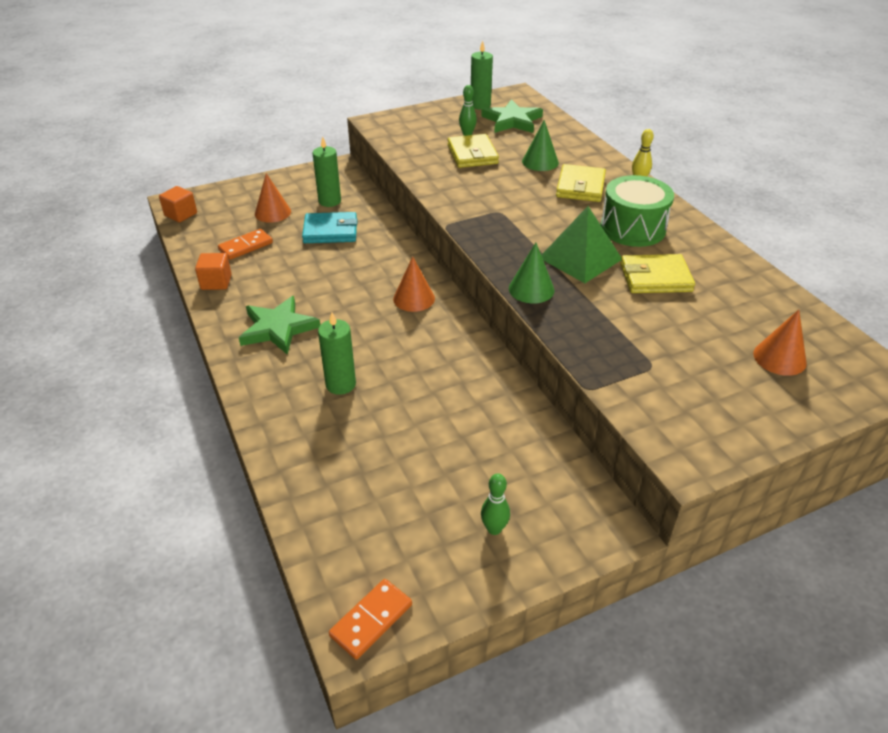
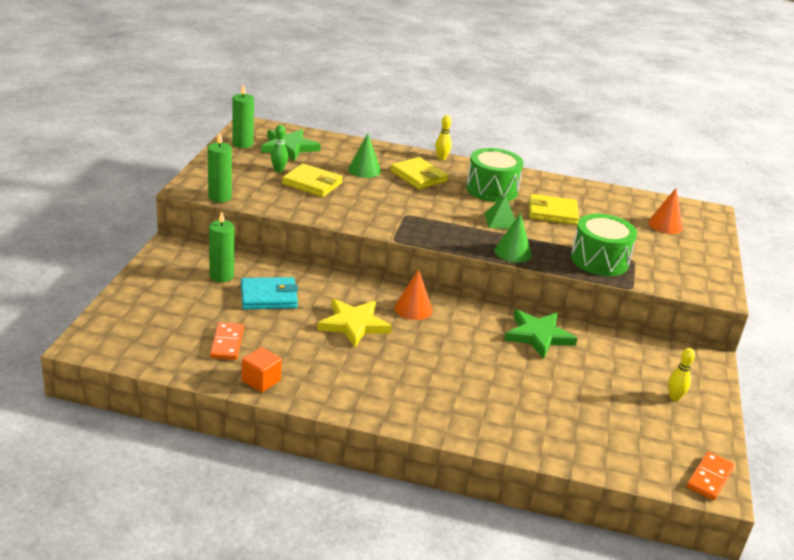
camera: 55 degrees left, 10 degrees down
orange cube [159,186,197,223] -> none
green star [239,296,320,355] -> green star moved to [504,310,578,359]
orange cone [255,173,291,223] -> none
turquoise wallet [302,212,358,243] -> turquoise wallet turned 45 degrees clockwise [241,277,298,309]
green candle [318,313,356,395] -> green candle moved to [208,133,232,202]
orange domino [329,579,412,660] -> orange domino turned 45 degrees clockwise [687,452,735,500]
green bowling pin [481,473,510,535] -> yellow bowling pin [668,348,695,401]
green pyramid [541,206,621,283] -> green pyramid [484,195,515,229], size x0.62
yellow wallet [620,254,695,293] -> yellow wallet turned 60 degrees clockwise [529,194,579,225]
none -> yellow star [317,299,392,347]
none -> green drum [571,213,637,276]

